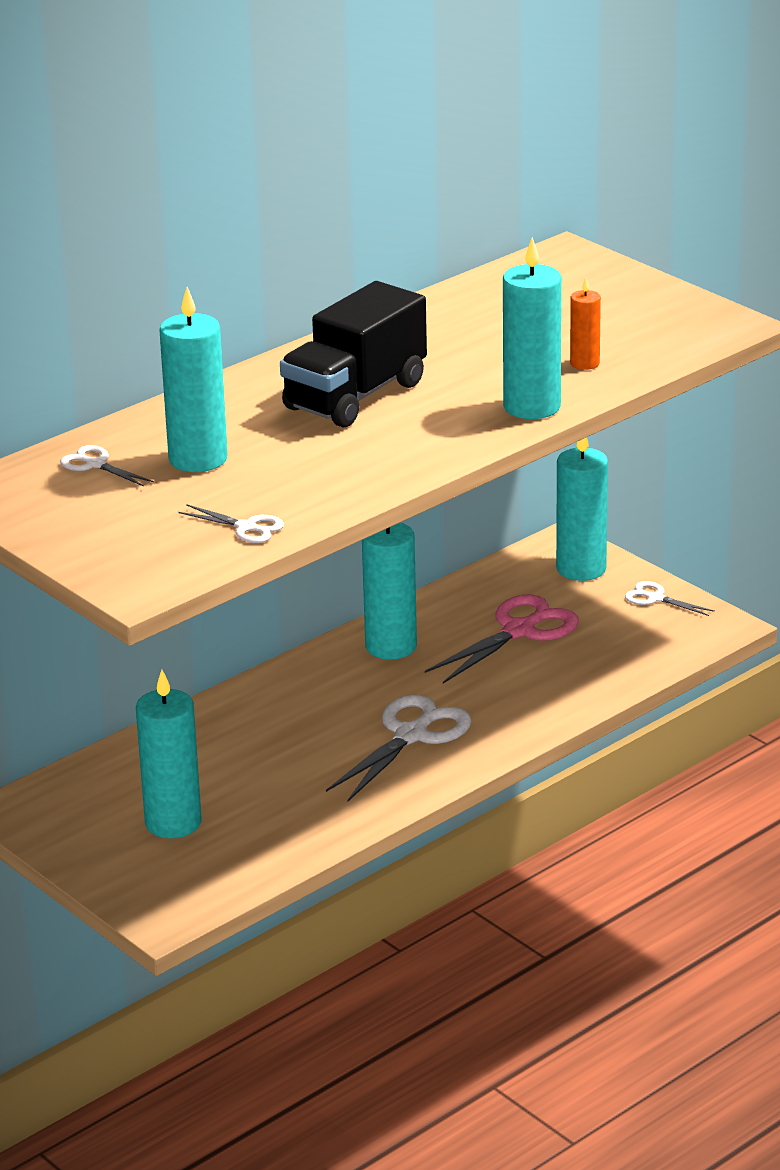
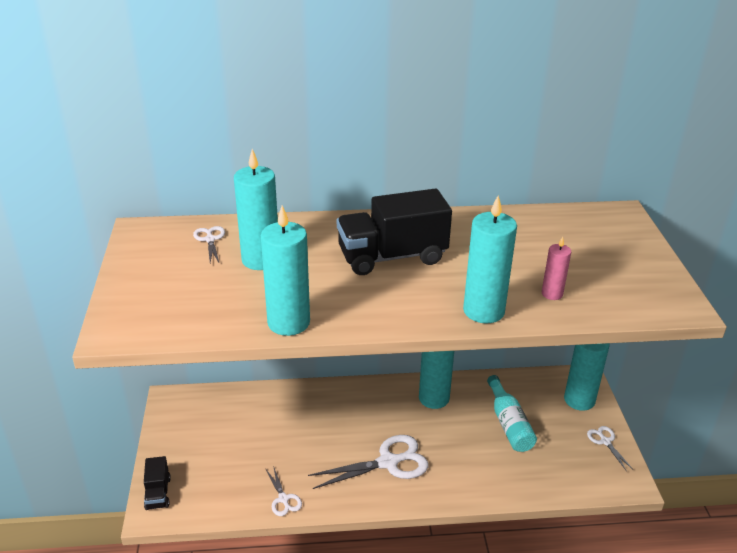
camera: 35 degrees right, 5 degrees up
turquoise candle [136,670,201,838] -> turquoise candle moved to [261,205,310,336]
white scissors [179,504,284,543] -> white scissors moved to [266,466,302,516]
pink scissors [425,594,579,684] -> turquoise bottle [487,375,537,452]
orange candle [570,277,601,370] -> pink candle [542,237,571,300]
none -> black truck [144,456,171,510]

